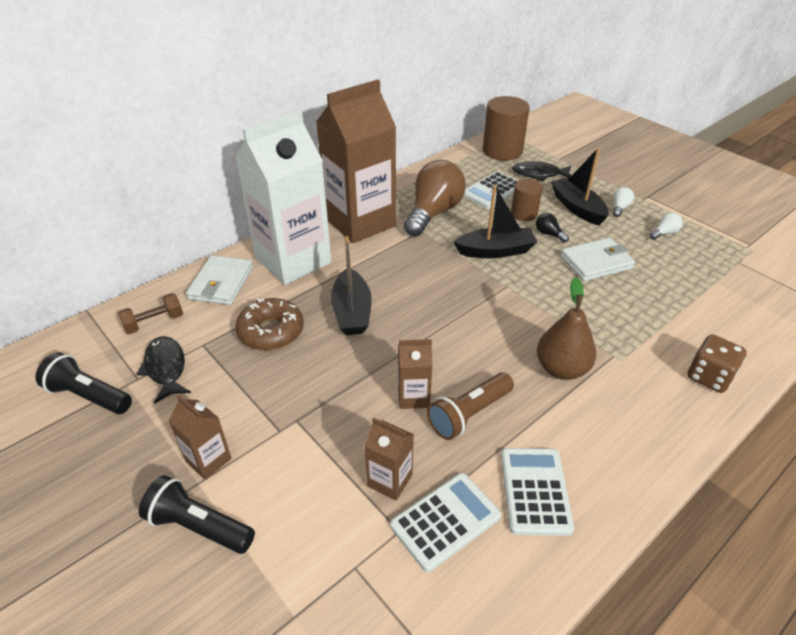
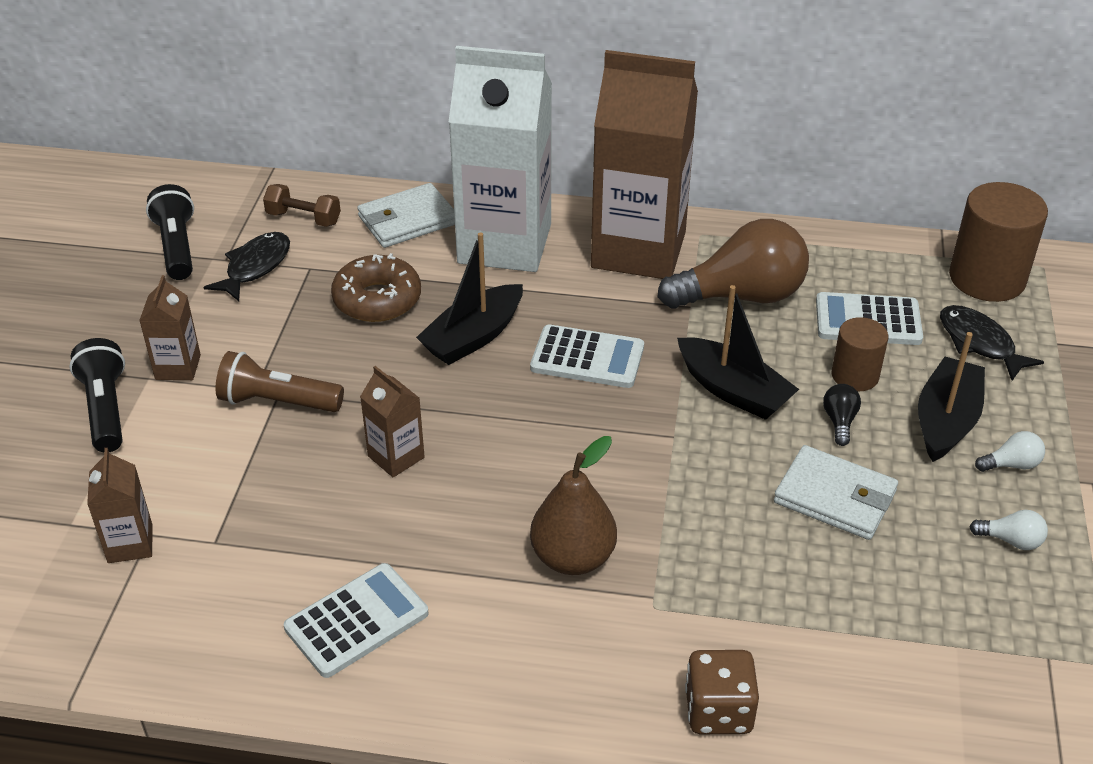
camera: 50 degrees right, 0 degrees up
brown carton [365,418,414,501] -> brown carton moved to [87,448,153,563]
white calculator [390,473,501,572] -> white calculator moved to [530,324,644,388]
brown flashlight [427,372,514,440] -> brown flashlight moved to [216,351,344,412]

